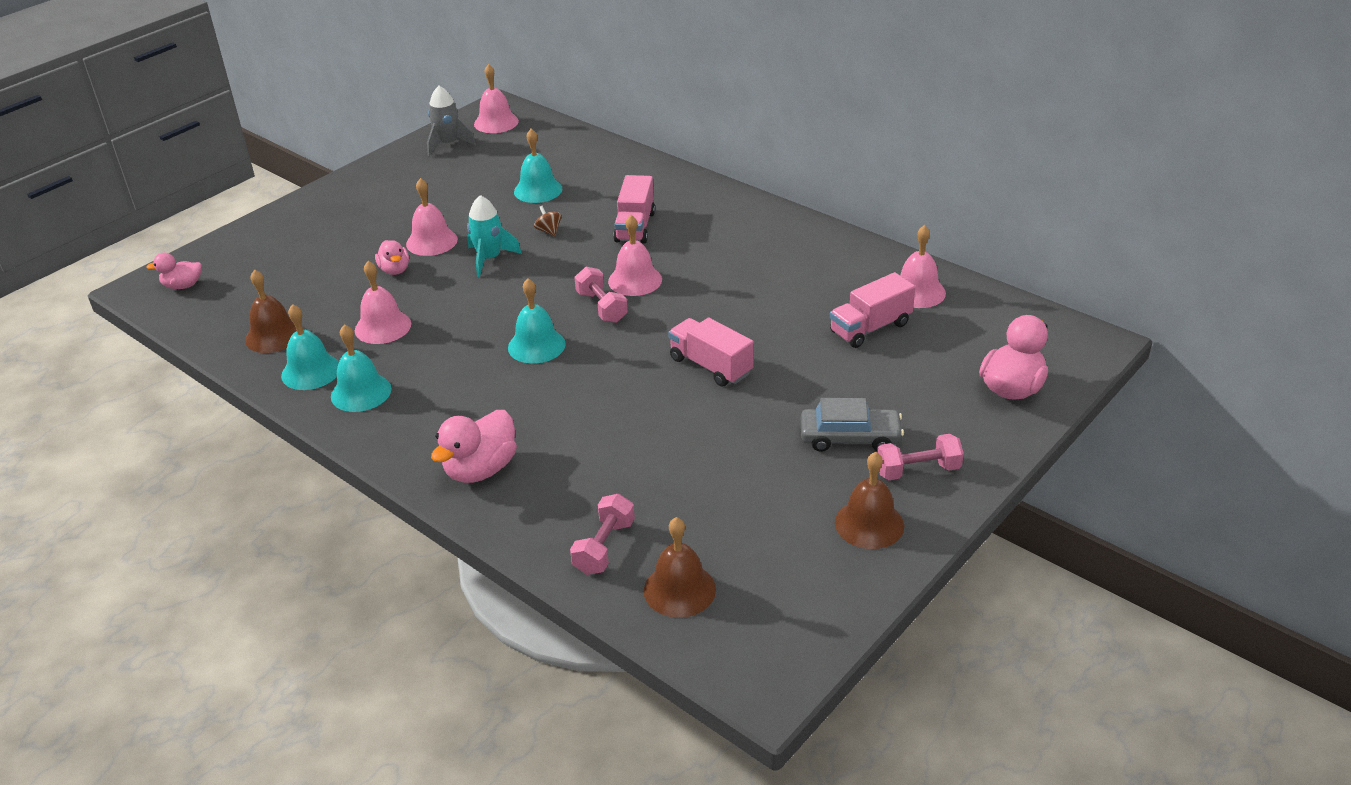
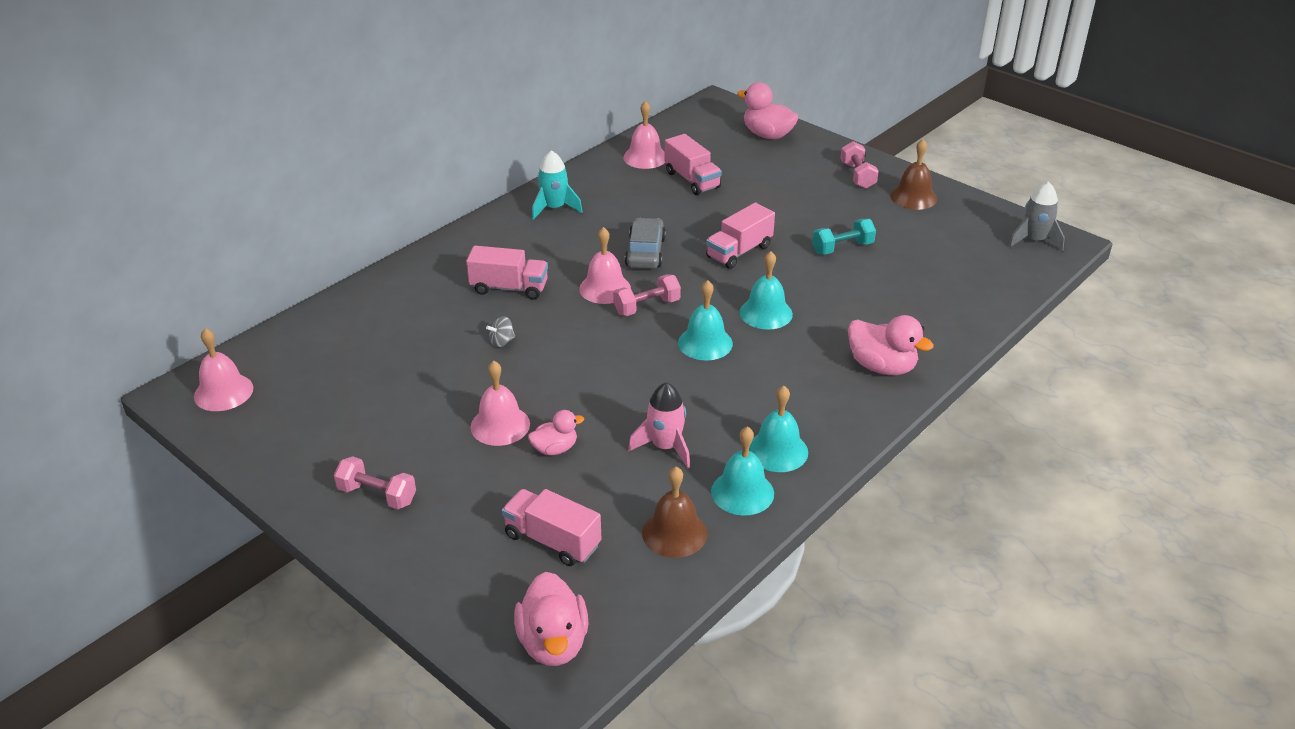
camera: 90 degrees left, 0 degrees up
pink duck [146,253,202,289] -> pink duck [514,572,589,666], size x1.65
pink bell [355,261,411,344] -> pink rocket [628,382,690,468]
grey rocket [427,86,476,156] -> grey rocket moved to [1008,181,1065,252]
turquoise rocket [467,195,522,277] -> turquoise rocket moved to [532,150,583,220]
turquoise bell [514,129,563,203] -> turquoise bell moved to [740,251,793,330]
brown spinning top [534,206,562,236] -> grey spinning top [486,317,515,347]
pink dumbbell [570,494,635,575] -> pink dumbbell moved to [334,456,416,509]
brown bell [644,517,716,618] -> none
grey car [801,398,904,452] -> grey car moved to [625,218,666,269]
none -> pink truck [502,489,601,566]
none -> turquoise dumbbell [812,219,876,255]

